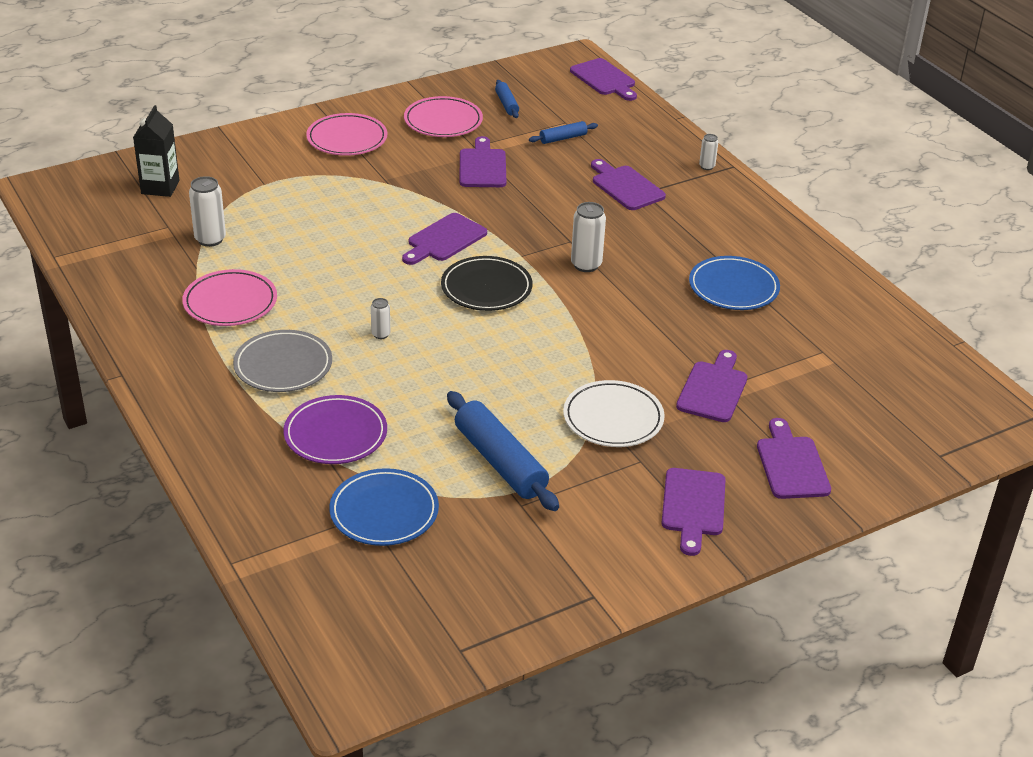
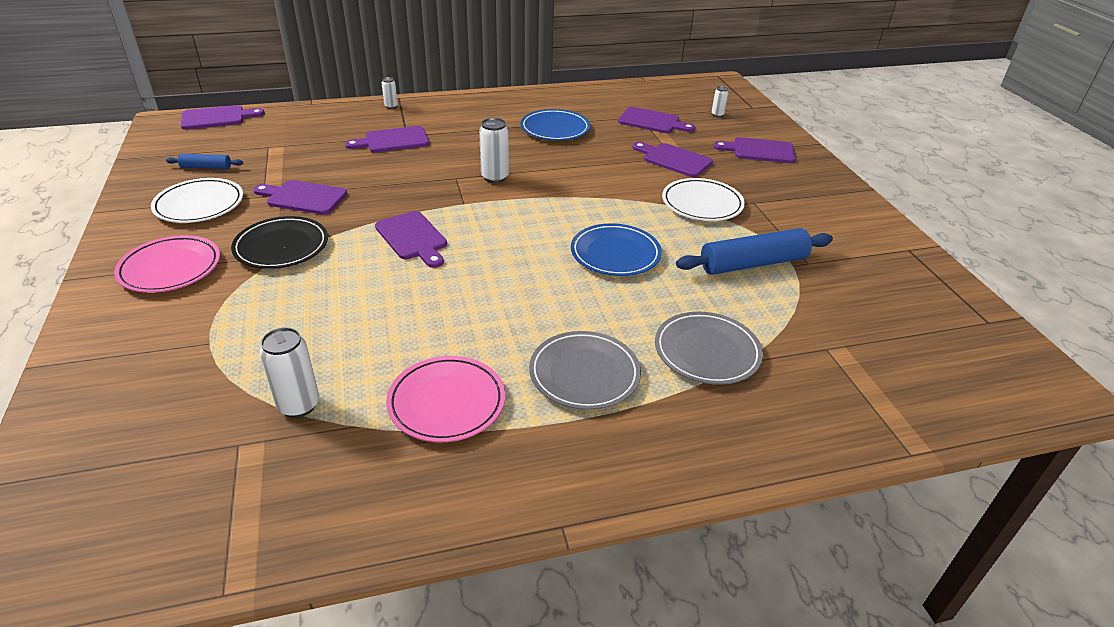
camera: 75 degrees left, 0 degrees up
black carton [133,105,180,197] -> none
purple plate [283,395,387,464] -> grey plate [655,312,763,385]
blue plate [329,468,439,546] -> blue plate moved to [571,223,662,276]
white can [371,298,390,339] -> white can moved to [712,86,729,117]
pink plate [404,96,483,137] -> white plate [151,178,243,223]
black plate [441,256,533,311] -> black plate moved to [231,216,328,269]
blue rolling pin [529,121,598,144] -> none
purple cutting board [662,468,726,556] -> purple cutting board moved to [618,107,695,133]

